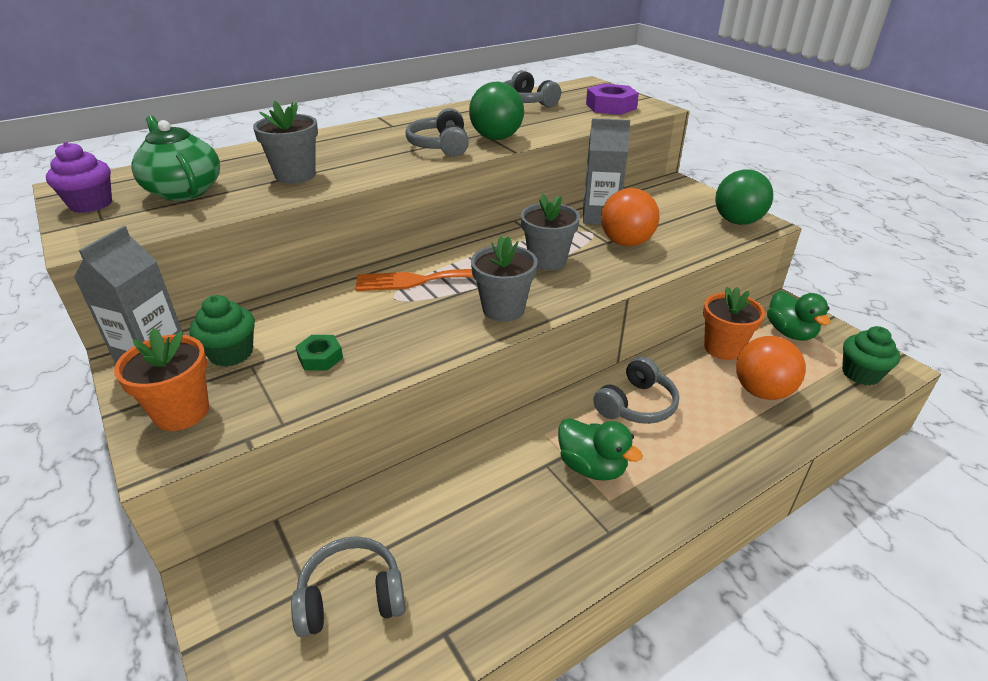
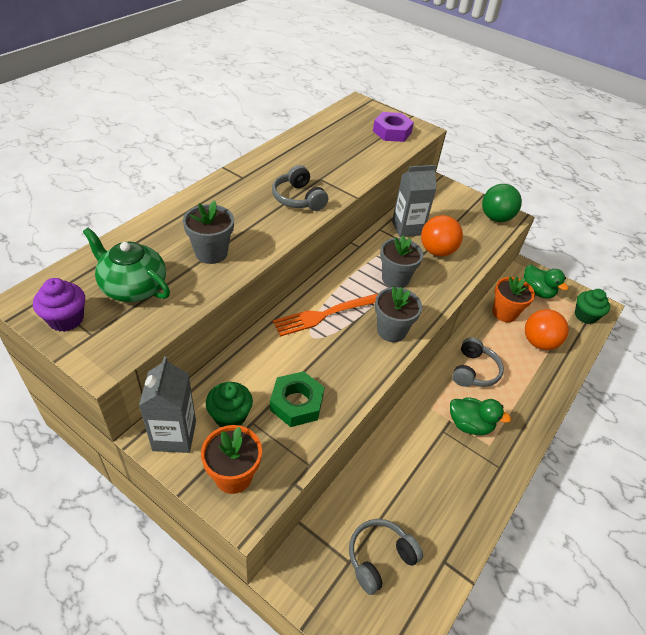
camera: 25 degrees left, 10 degrees up
green nut [295,335,343,371] -> green nut [270,371,325,427], size x1.70
green ball [469,81,524,140] -> none
grey headphones [503,70,561,107] -> none

